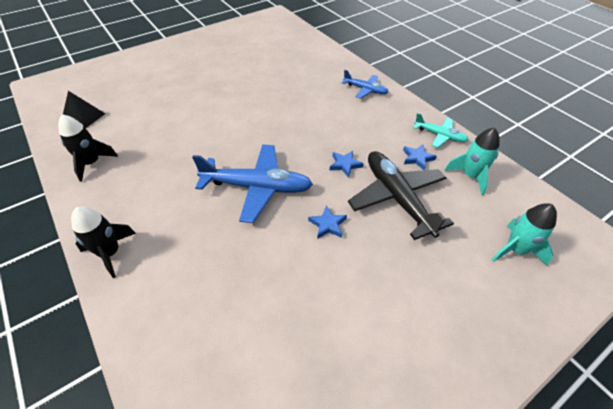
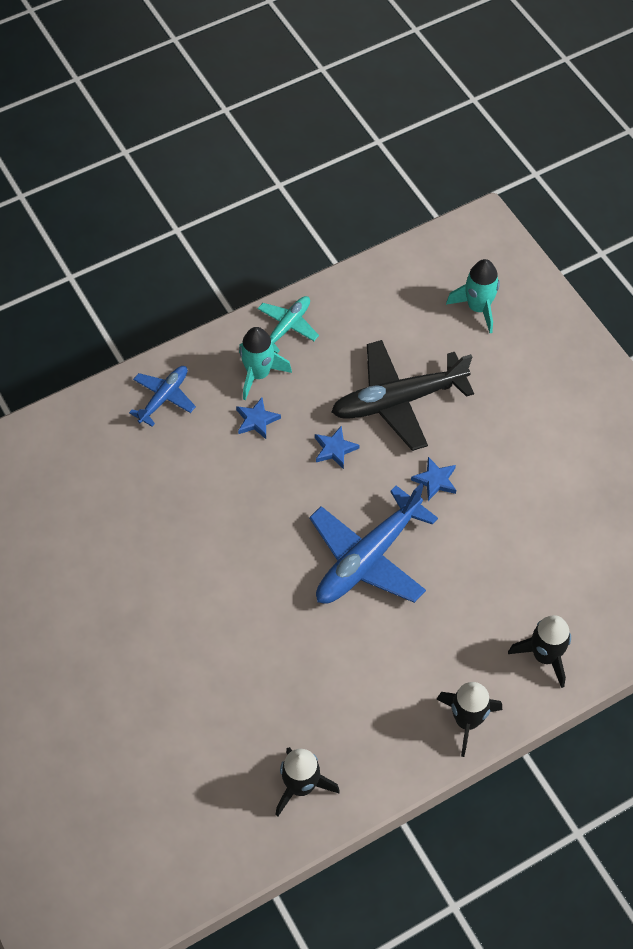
camera: 85 degrees left, 10 degrees up
black pyramid [63,91,105,128] -> none
blue plane [192,144,313,223] -> blue plane turned 150 degrees counterclockwise [309,483,438,604]
blue star [403,144,437,170] -> blue star moved to [236,397,281,439]
turquoise rocket [444,127,500,195] -> turquoise rocket moved to [239,327,292,400]
none -> black rocket [508,615,571,688]

